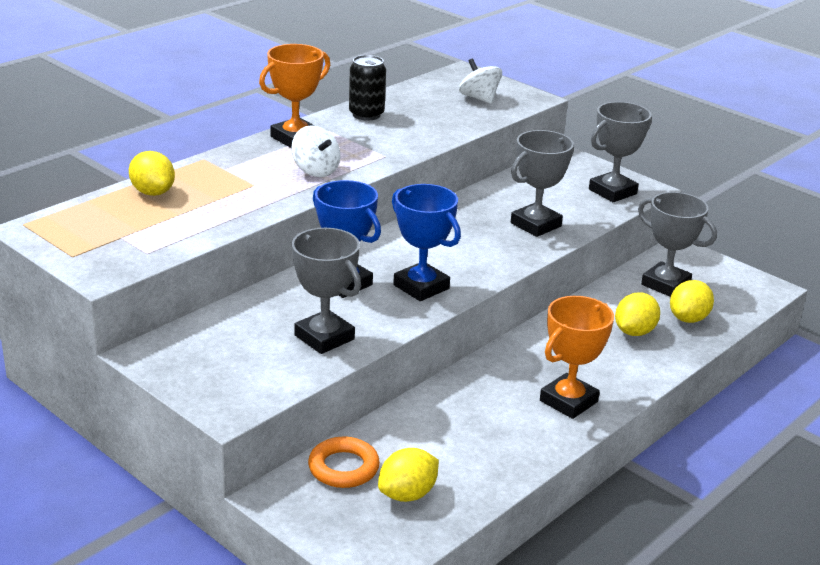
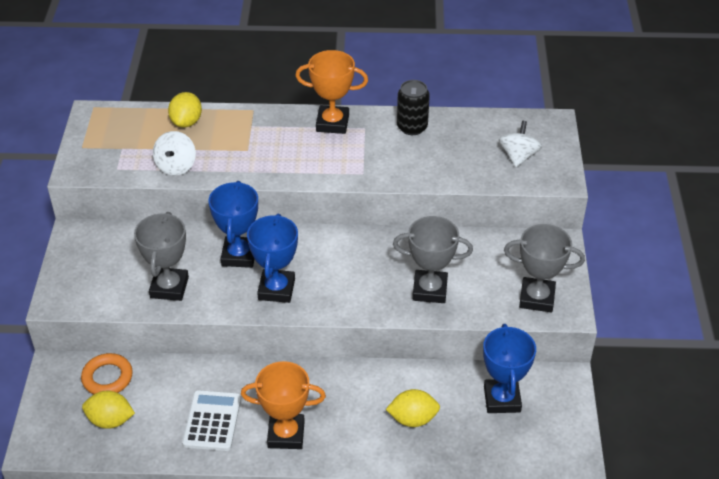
camera: 50 degrees right, 15 degrees up
white spinning top [291,125,340,177] -> white spinning top moved to [153,131,196,176]
grey trophy [638,192,717,297] -> blue trophy [483,324,536,413]
yellow lemon [670,280,714,323] -> none
none -> white calculator [182,390,241,451]

